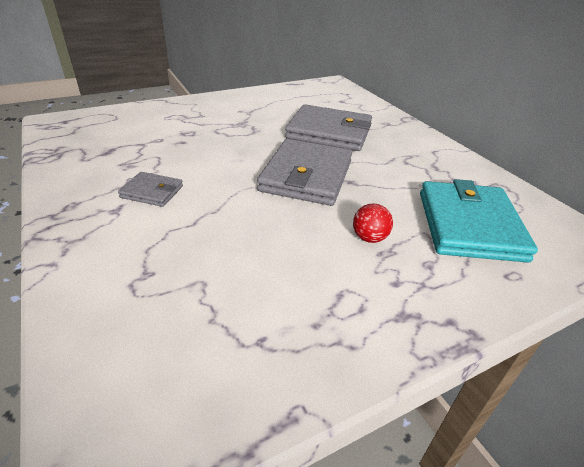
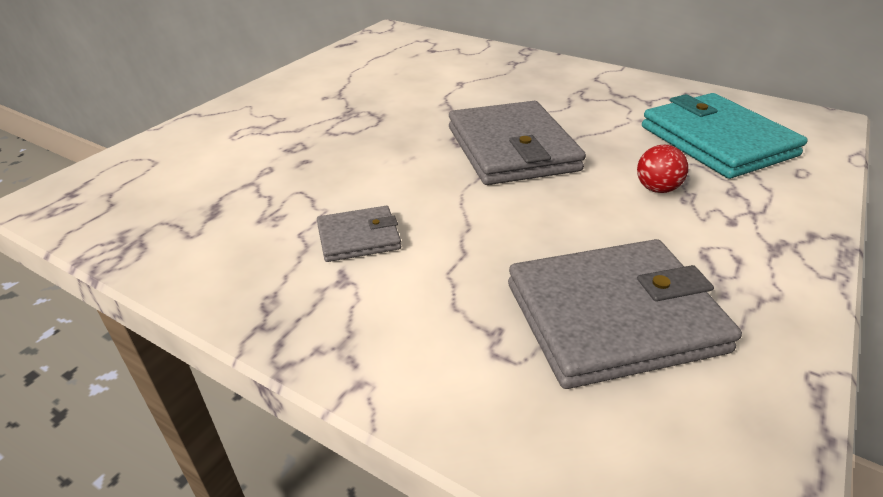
camera: 30 degrees left, 0 degrees up
grey wallet [285,105,372,151] -> grey wallet moved to [508,239,742,389]

